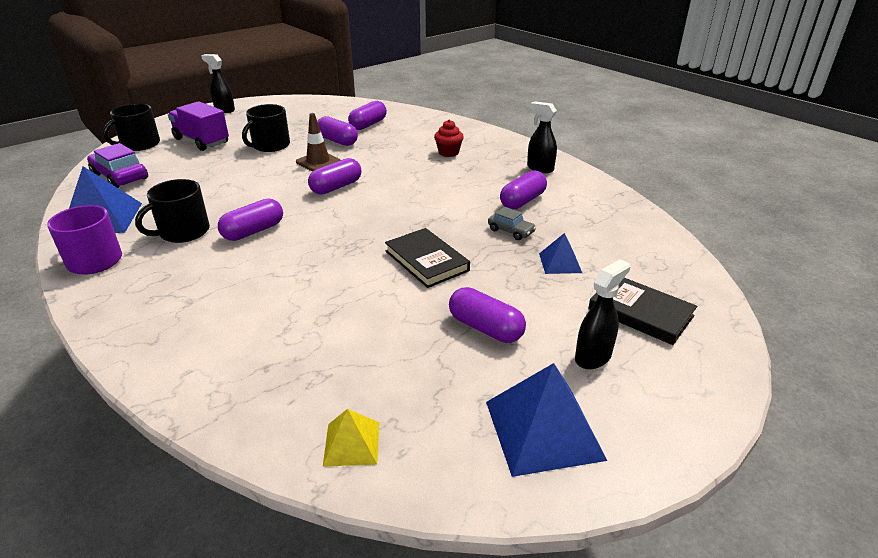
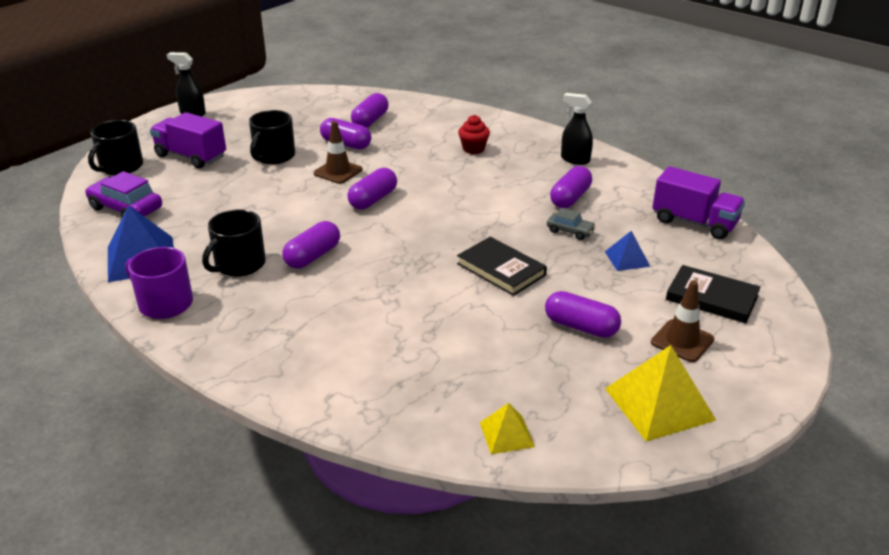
camera: 10 degrees left, 0 degrees up
blue pyramid [486,363,607,477] -> yellow pyramid [605,345,716,442]
black spray bottle [575,259,630,369] -> brown traffic cone [651,281,714,362]
none -> purple truck [652,166,745,239]

